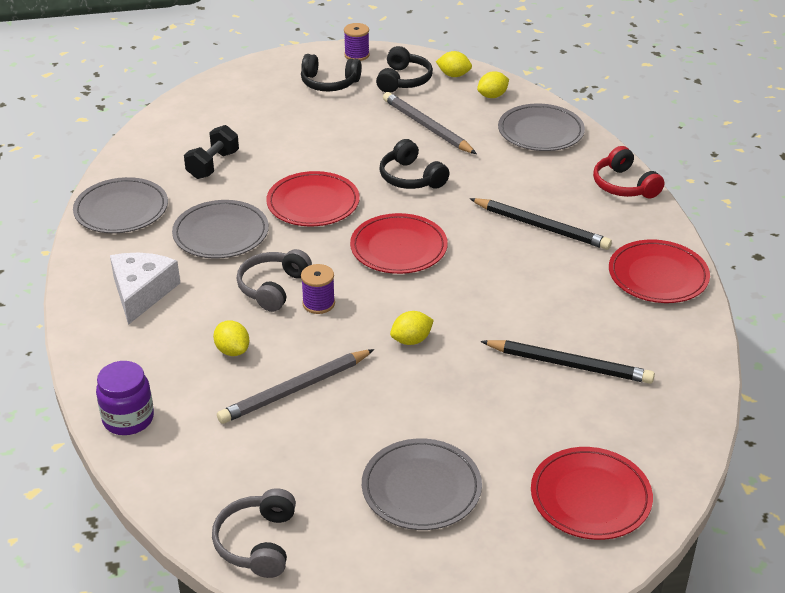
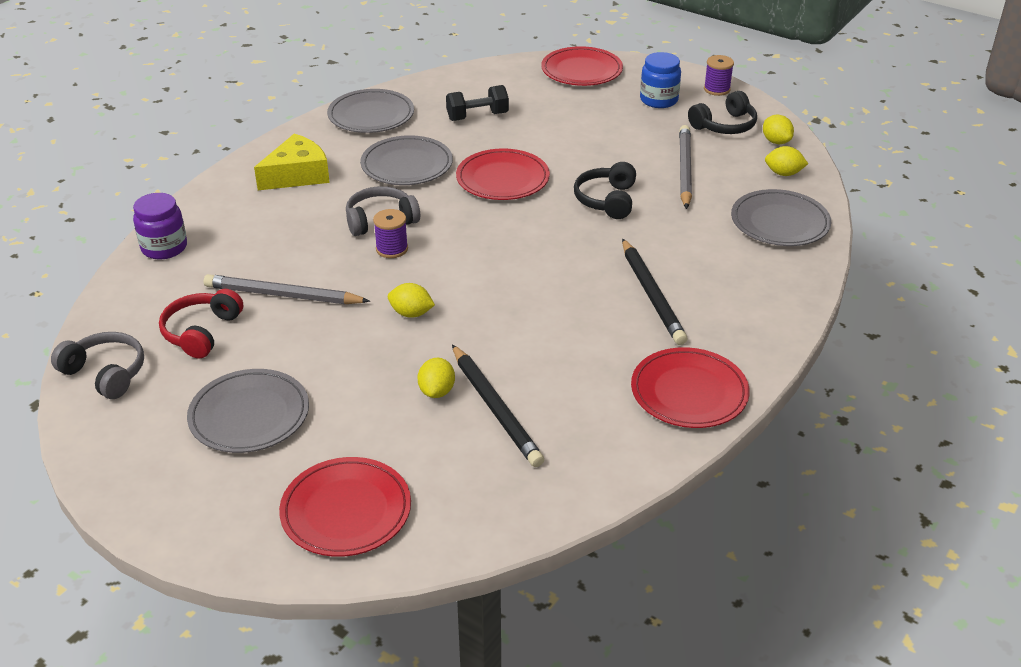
camera: 45 degrees right, 0 degrees up
white cheese [110,253,180,325] -> yellow cheese [254,134,330,190]
grey headphones [212,488,296,578] -> grey headphones turned 75 degrees clockwise [51,332,144,399]
yellow lemon [213,320,250,356] -> yellow lemon moved to [417,358,455,398]
black headphones [301,54,362,91] -> blue jar [640,52,681,108]
red plate [350,213,448,274] -> red plate moved to [541,46,623,86]
red headphones [593,146,665,198] -> red headphones moved to [159,289,243,359]

